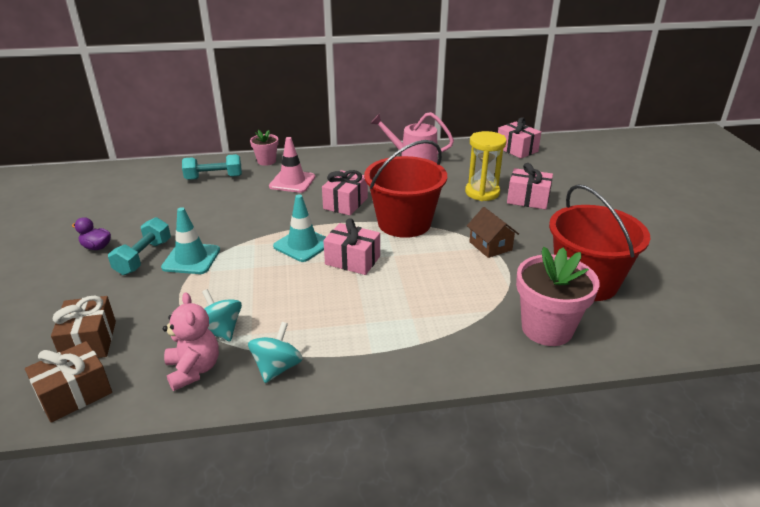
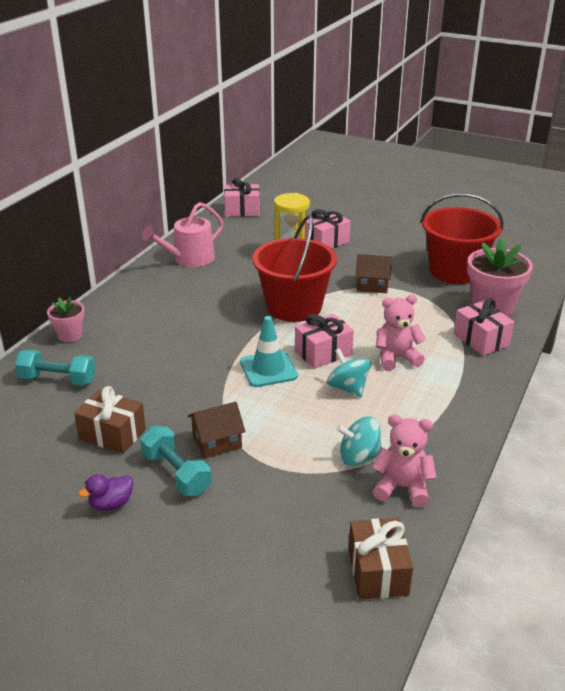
camera: 55 degrees left, 0 degrees up
brown gift [51,296,116,358] -> brown gift moved to [74,386,146,454]
turquoise traffic cone [161,207,220,274] -> brown house [188,402,245,458]
turquoise dumbbell [182,154,242,180] -> turquoise dumbbell turned 75 degrees clockwise [15,349,96,385]
turquoise spinning top [248,322,303,383] -> turquoise spinning top moved to [327,348,371,397]
pink traffic cone [269,137,315,193] -> none
pink gift [322,170,368,216] -> pink gift moved to [453,298,514,356]
none -> pink teddy bear [376,295,426,371]

